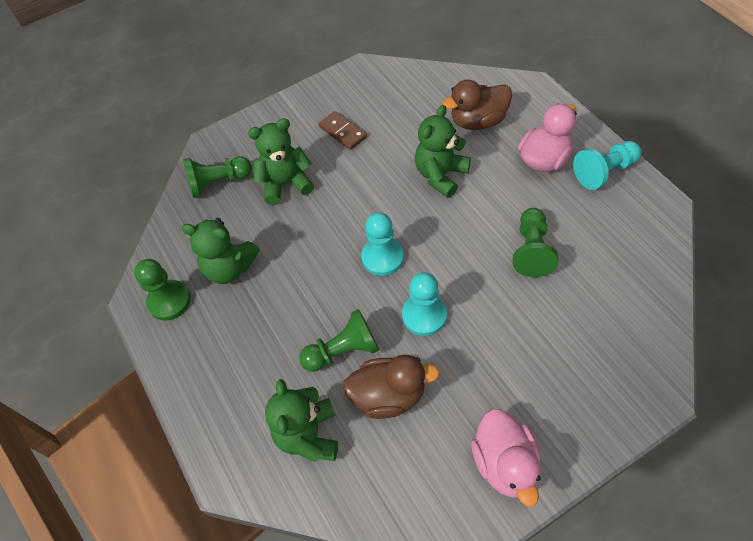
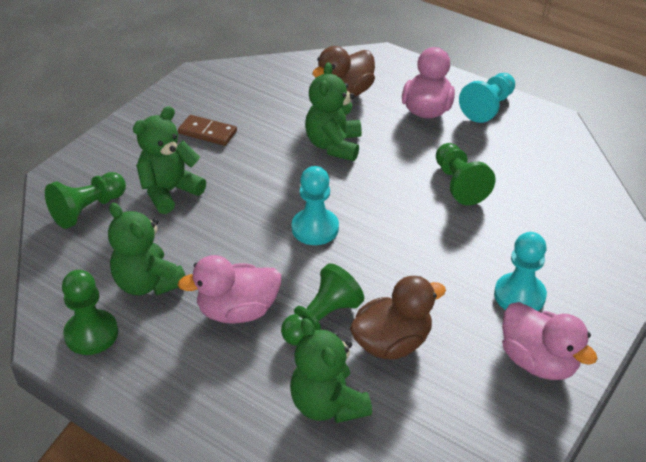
camera: 30 degrees left, 15 degrees down
green teddy bear [181,218,260,284] -> green teddy bear turned 60 degrees clockwise [108,203,186,295]
turquoise pawn [402,272,447,336] -> turquoise pawn moved to [494,232,547,311]
none -> pink duck [178,255,281,324]

